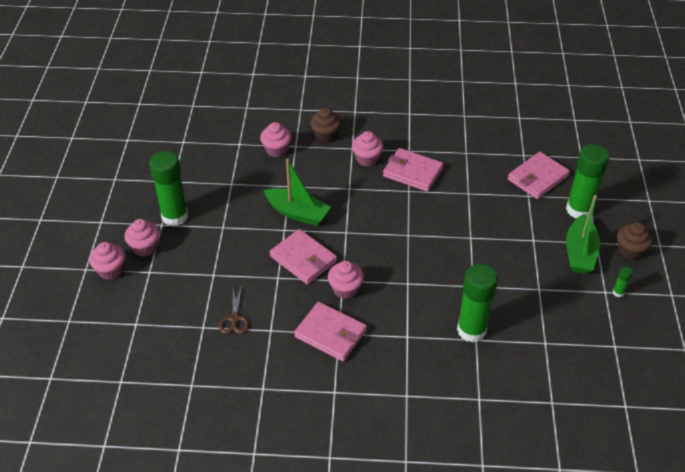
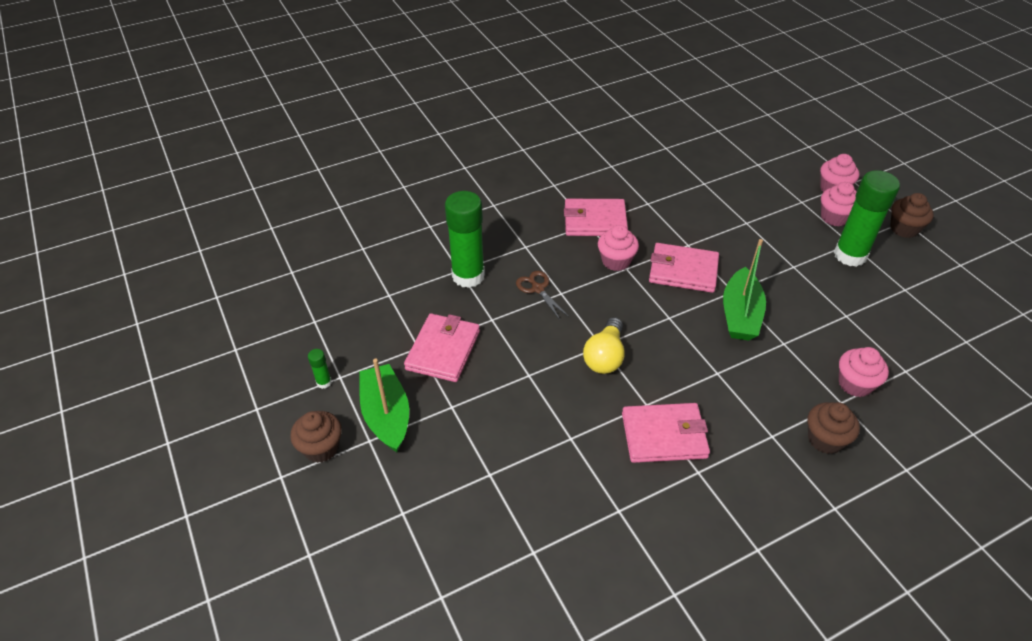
camera: 150 degrees right, 0 degrees up
brown scissors [219,285,249,334] -> brown scissors moved to [516,271,569,320]
green boat [263,159,331,226] -> green boat turned 75 degrees counterclockwise [723,239,766,341]
pink cupcake [352,131,383,167] -> none
pink wallet [508,152,570,199] -> pink wallet moved to [404,313,480,382]
green glue stick [566,144,610,218] -> none
none -> yellow light bulb [583,317,625,374]
none -> brown cupcake [890,193,934,238]

